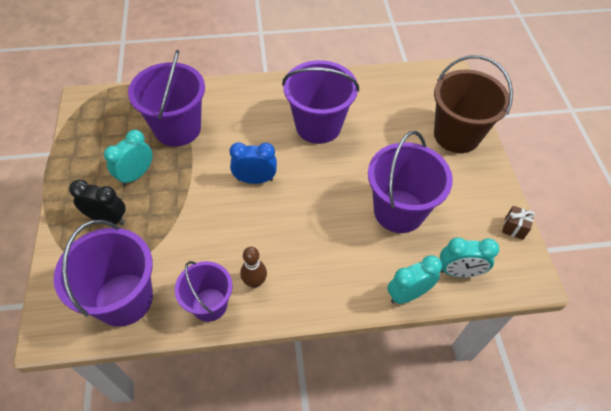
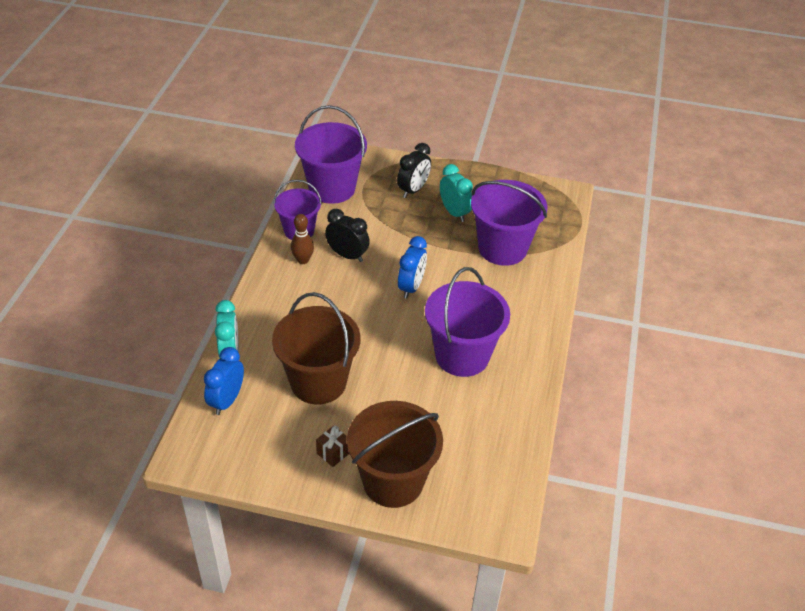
camera: 110 degrees right, 10 degrees down
purple bucket [368,131,453,233] -> brown bucket [272,292,360,404]
turquoise clock [440,237,499,277] -> blue clock [204,347,244,415]
brown gift [502,206,535,240] -> brown gift moved to [316,426,349,467]
none -> black clock [325,209,370,262]

